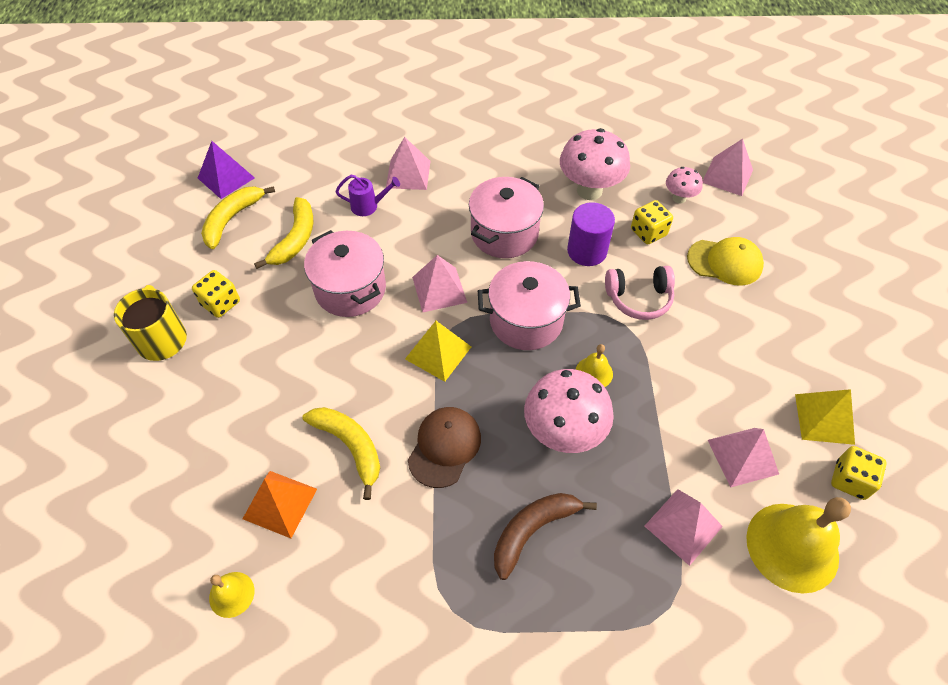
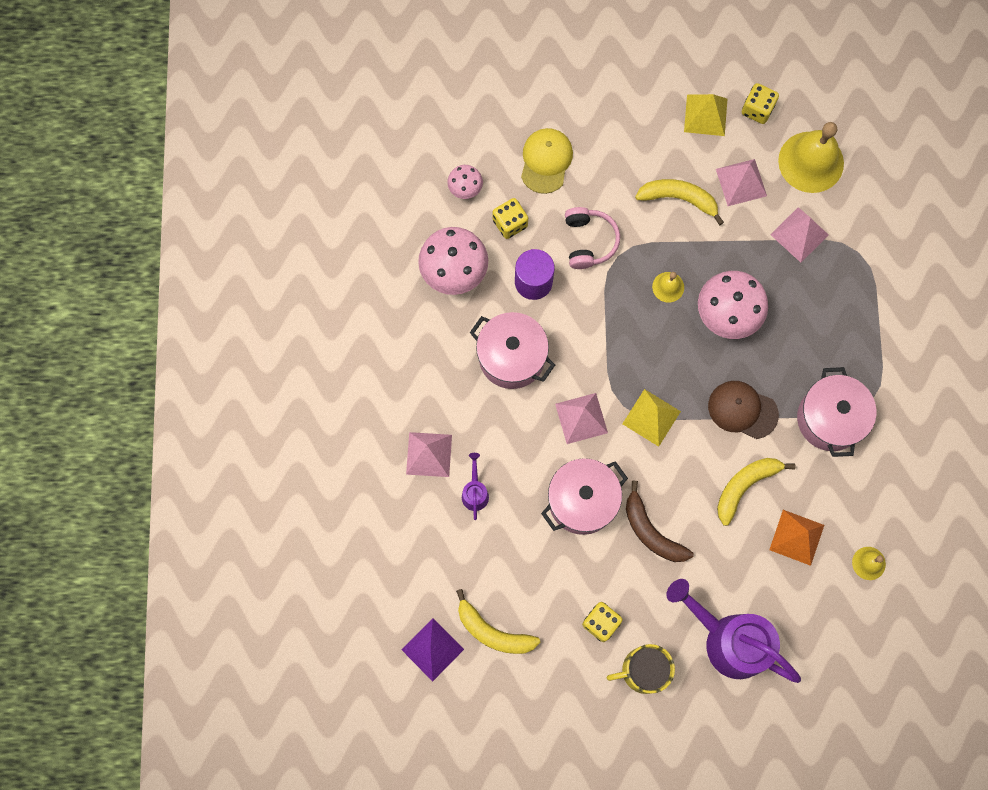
camera: 90 degrees left, 20 degrees up
yellow banana [254,197,313,269] -> yellow banana moved to [635,179,724,225]
pink pot [478,261,581,350] -> pink pot moved to [797,367,876,457]
brown banana [494,493,597,580] -> brown banana moved to [626,481,693,562]
pink pyramid [703,139,753,196] -> none
none -> purple watering can [666,579,801,683]

